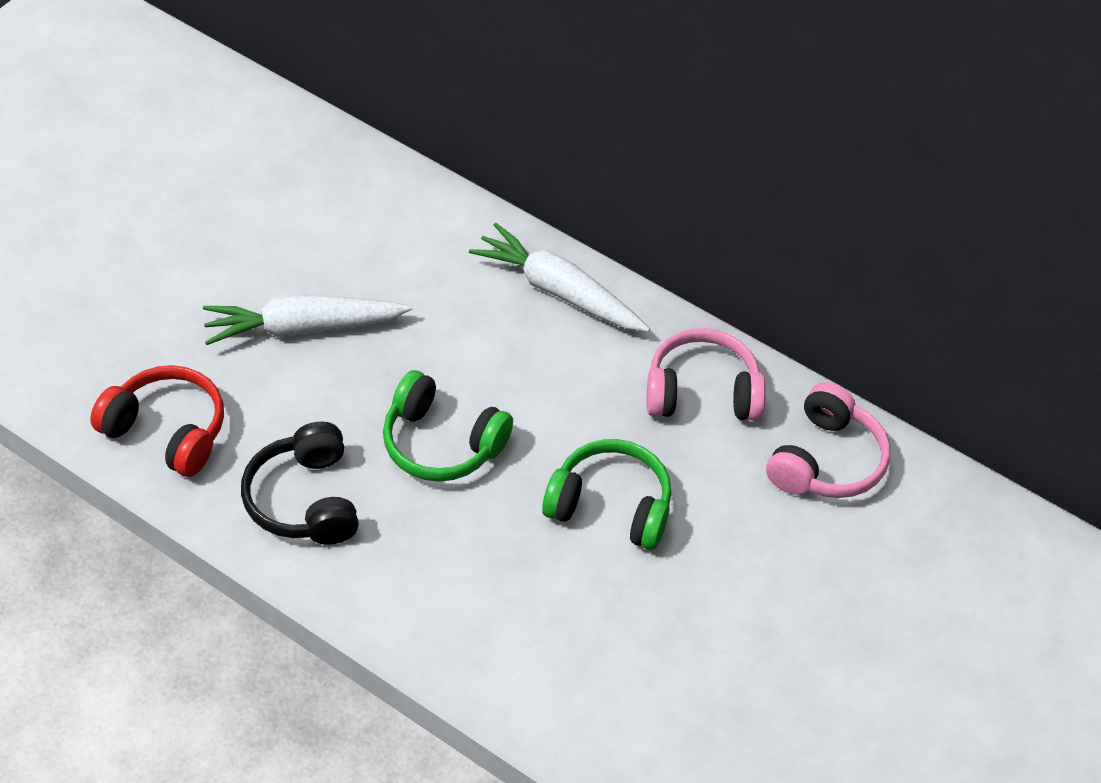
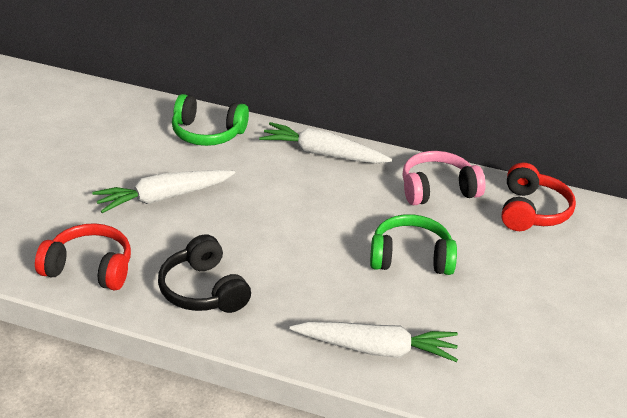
camera: 15 degrees left, 15 degrees down
green headphones [383,370,513,482] -> green headphones moved to [172,94,249,146]
pink headphones [766,382,890,498] -> red headphones [501,162,576,231]
none -> white carrot [290,322,458,362]

